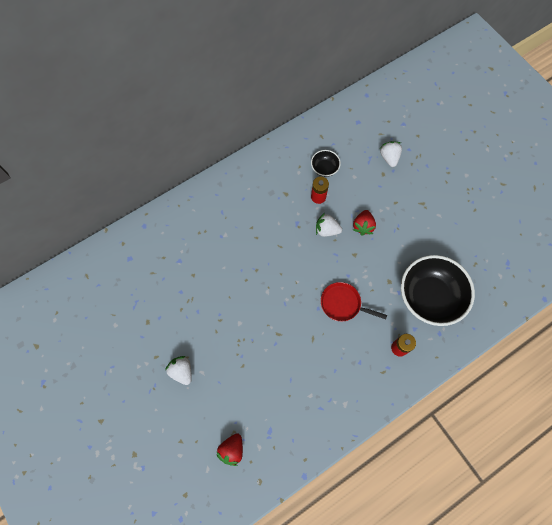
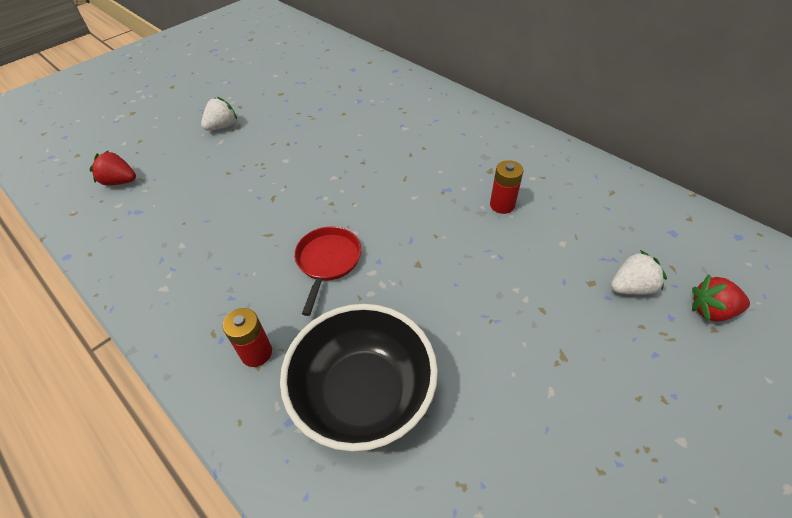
camera: 80 degrees right, 20 degrees down
black bowl [311,150,341,177] -> none
white strawberry [316,213,342,237] -> none
red strawberry [353,210,376,235] -> red strawberry moved to [692,275,750,322]

